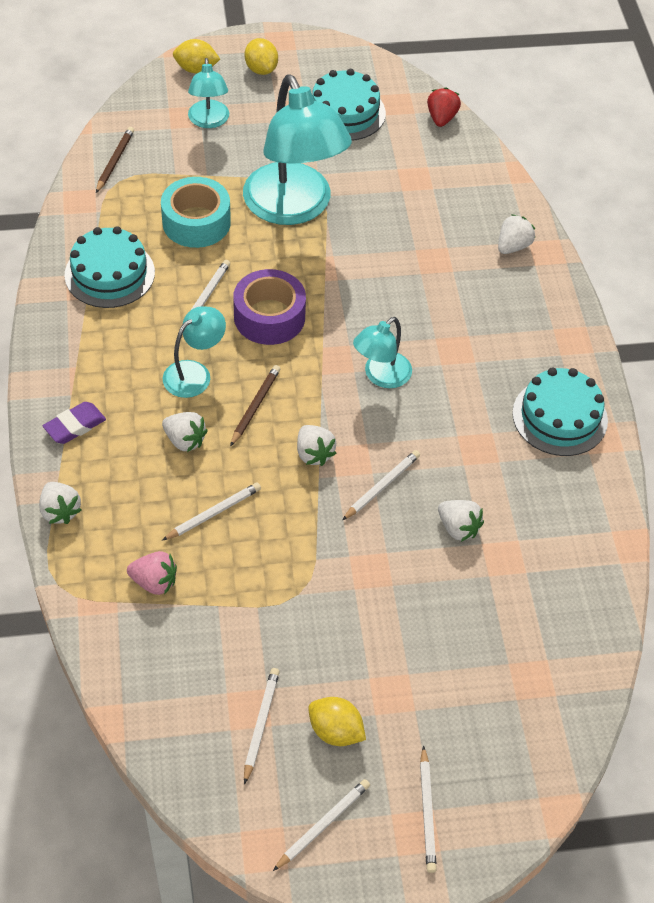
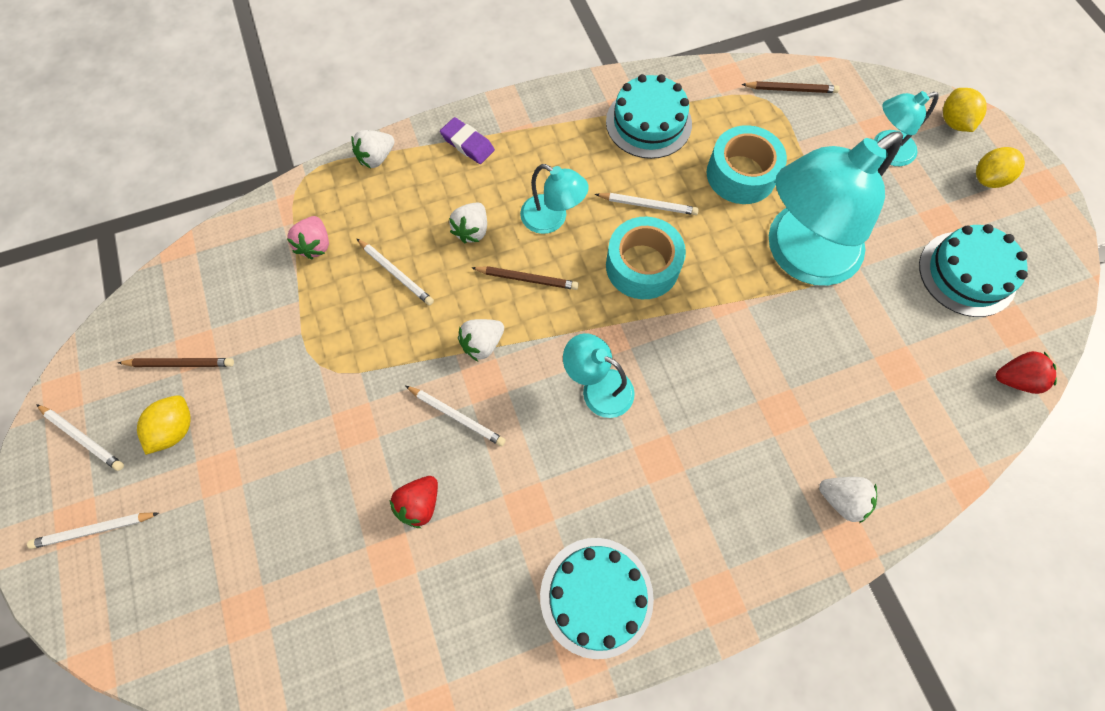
camera: 80 degrees right, 15 degrees up
purple tape [233,269,306,345] -> turquoise tape [606,217,686,299]
white pencil [244,668,280,784] -> brown pencil [118,358,234,367]
white strawberry [438,500,484,542] -> red strawberry [390,476,438,528]

